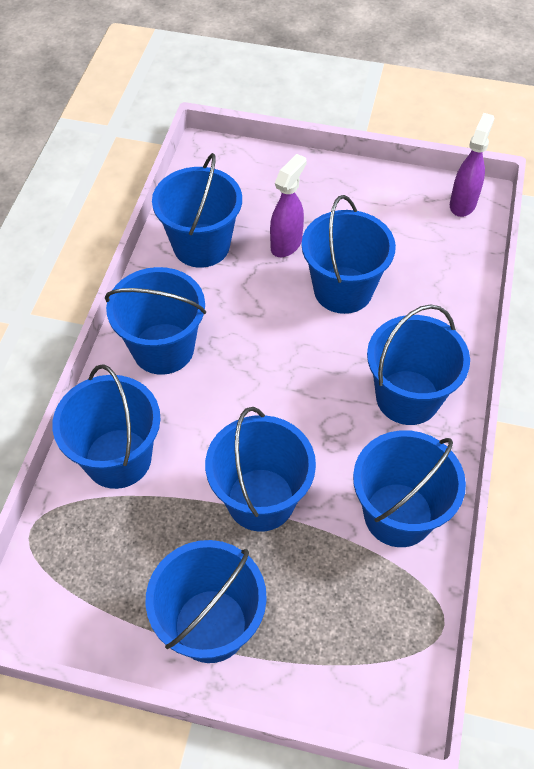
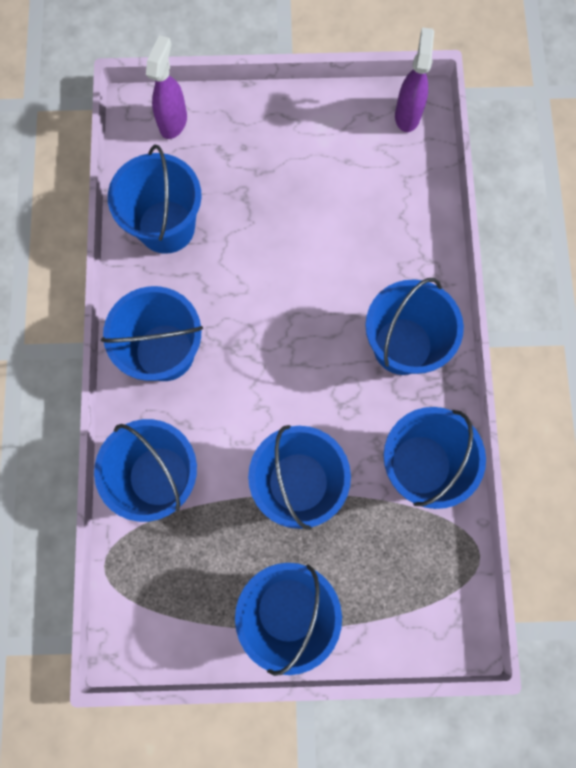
camera: 15 degrees left, 20 degrees up
purple spray bottle [270,154,307,257] -> purple spray bottle moved to [146,35,187,139]
blue bucket [302,195,396,314] -> none

